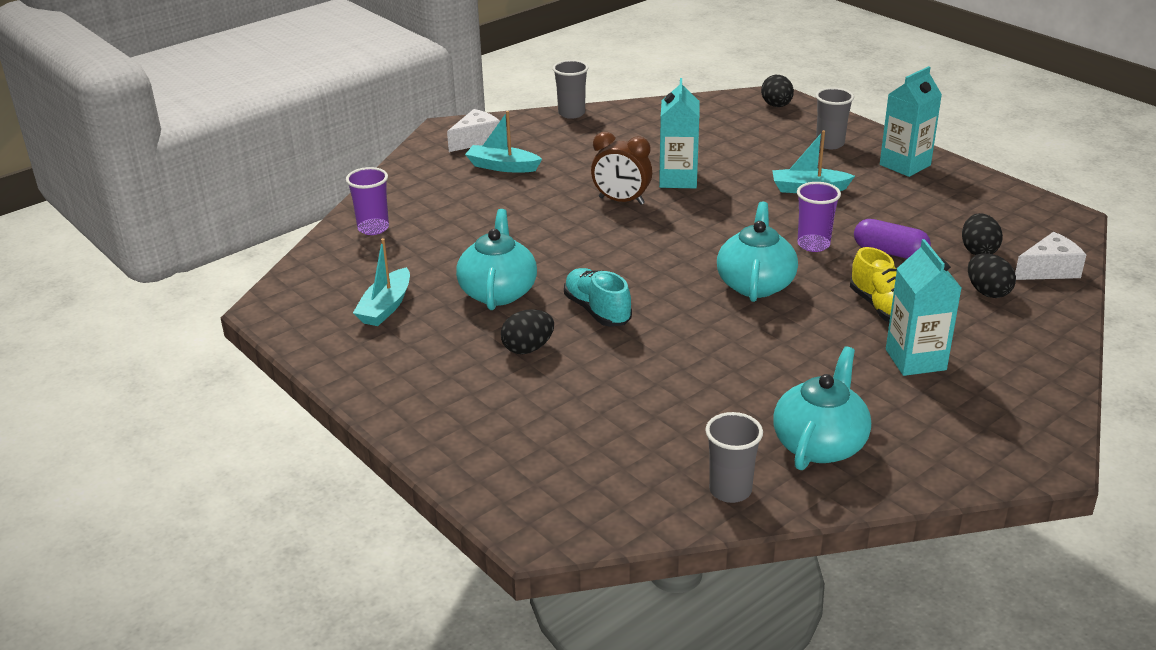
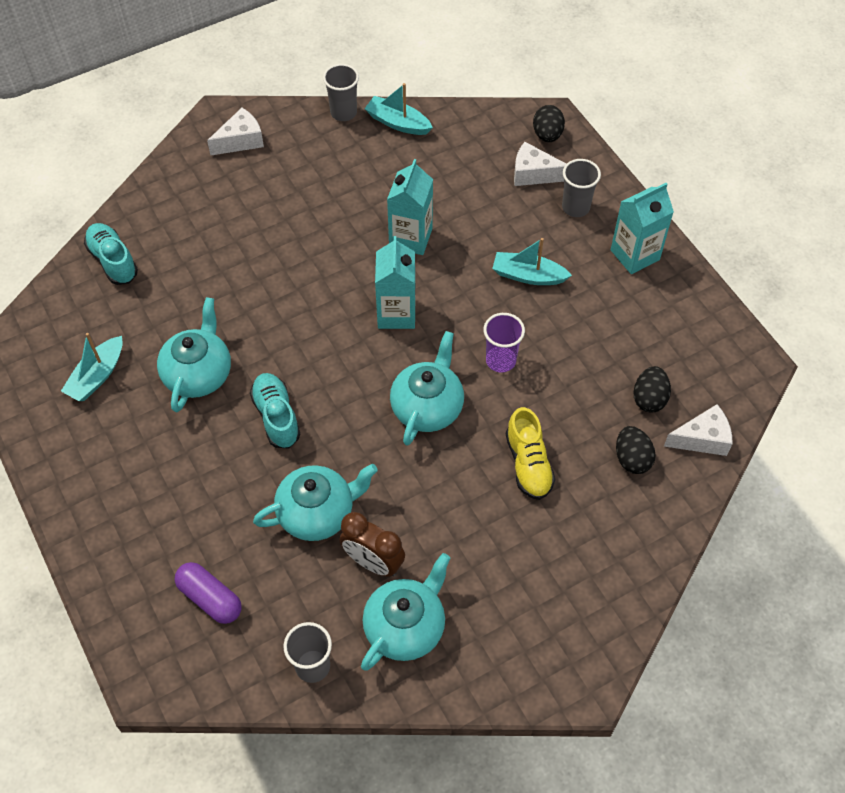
camera: 10 degrees right, 25 degrees up
purple cup [346,167,389,235] -> turquoise shoe [84,223,138,285]
turquoise boat [465,111,542,172] -> turquoise boat moved to [364,83,433,135]
black egg [501,309,554,354] -> none
brown clock [591,132,652,205] -> brown clock moved to [339,512,405,577]
purple capsule [854,219,931,259] -> purple capsule moved to [175,562,241,624]
turquoise carton [886,239,961,376] -> turquoise carton moved to [375,236,416,329]
none -> turquoise teapot [253,464,378,541]
none -> white cheese [514,142,566,186]

